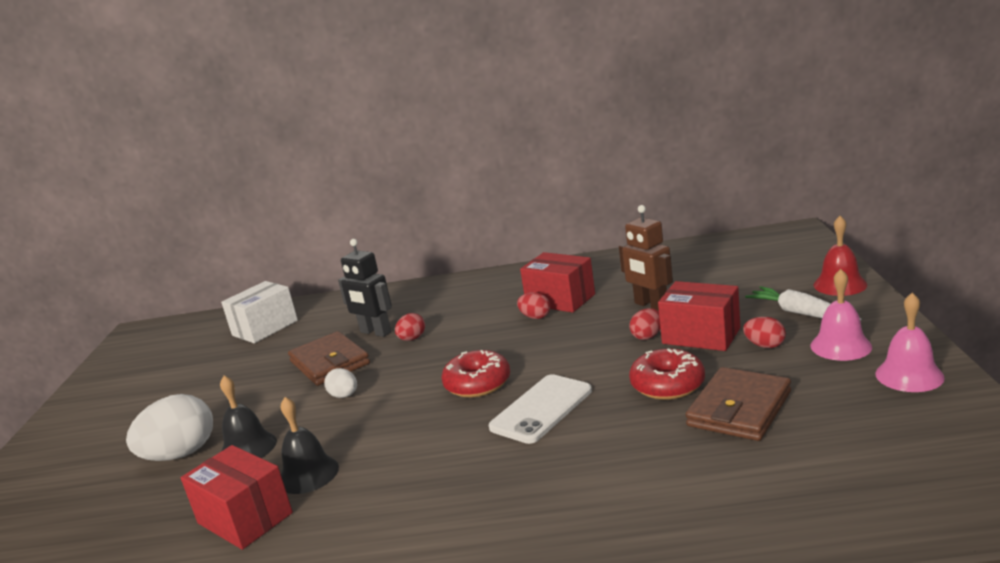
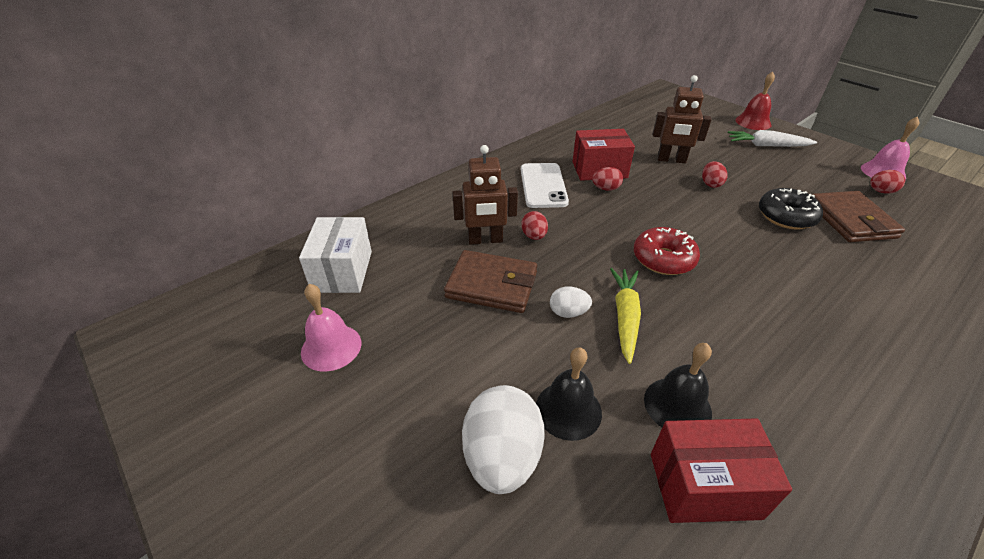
camera: 45 degrees left, 20 degrees up
black robot [338,239,392,337] -> brown robot [452,145,518,245]
white phone [489,374,592,444] -> white phone moved to [521,163,569,208]
red donut [629,348,705,400] -> black donut [759,188,823,230]
red box [658,281,740,351] -> none
red egg [743,317,786,348] -> red egg moved to [870,170,905,194]
pink bell [811,269,872,361] -> pink bell moved to [301,284,361,372]
none -> yellow carrot [610,268,641,364]

